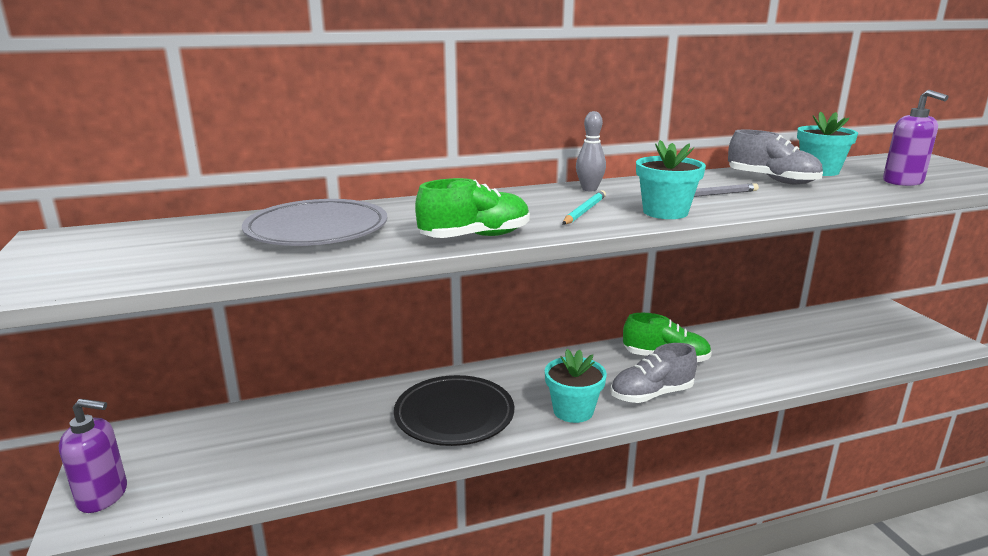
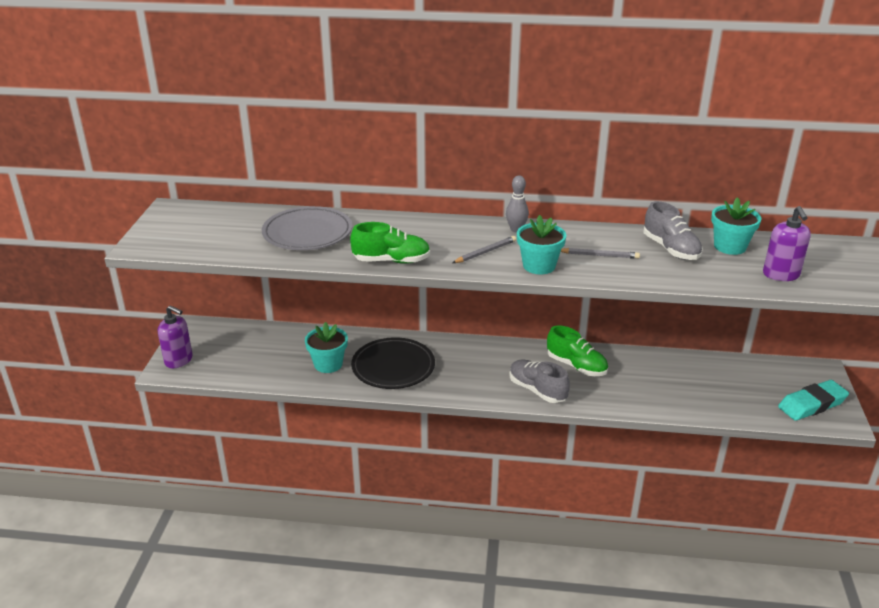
camera: 25 degrees right, 10 degrees up
turquoise flower pot [545,349,607,423] -> turquoise flower pot moved to [305,322,348,373]
turquoise pencil [562,190,606,225] -> grey pencil [453,236,516,263]
grey shoe [611,343,697,403] -> grey shoe turned 45 degrees clockwise [509,360,570,403]
none -> turquoise eraser [778,380,849,421]

